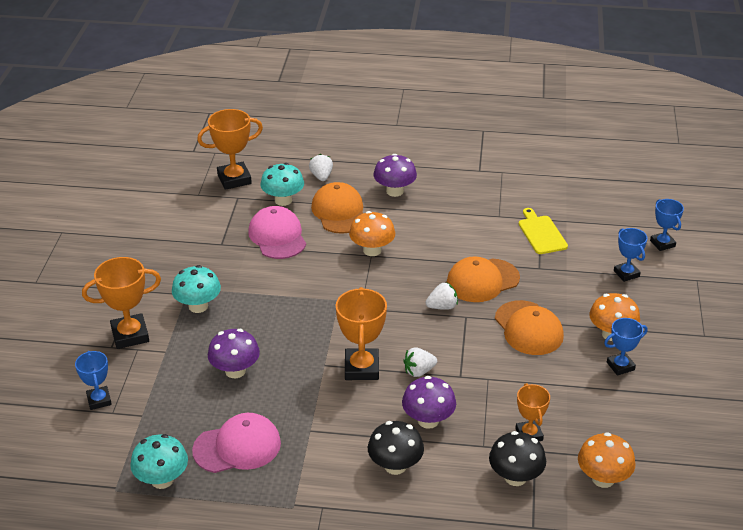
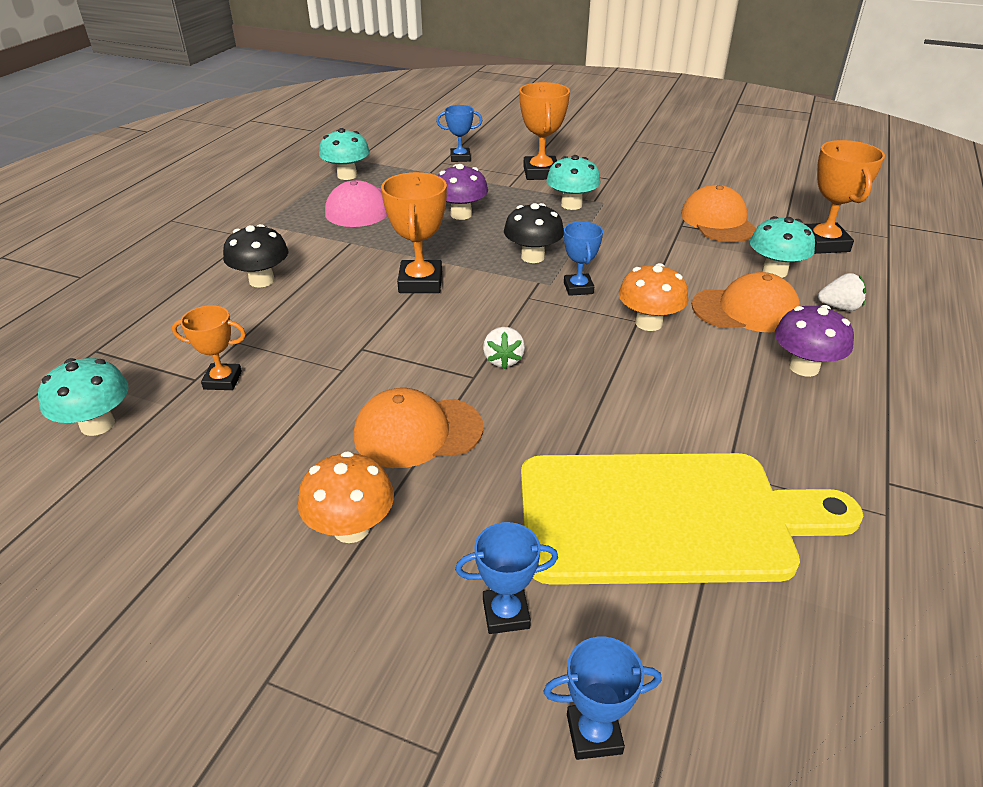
camera: 105 degrees right, 0 degrees up
pink cap [248,206,306,259] -> none
orange trophy [336,287,387,380] -> orange trophy turned 75 degrees clockwise [381,172,447,293]
purple mushroom [402,376,456,429] -> none
white strawberry [403,347,437,377] -> none
orange cap [446,256,520,302] -> orange cap moved to [681,185,756,242]
black mushroom [489,431,546,486] -> black mushroom moved to [504,203,564,263]
yellow cutting board [519,208,568,254] -> yellow cutting board [521,453,863,585], size x2.33
orange mushroom [578,432,636,488] -> turquoise mushroom [38,358,129,436]
blue trophy [604,318,648,376] -> blue trophy moved to [564,221,603,296]

